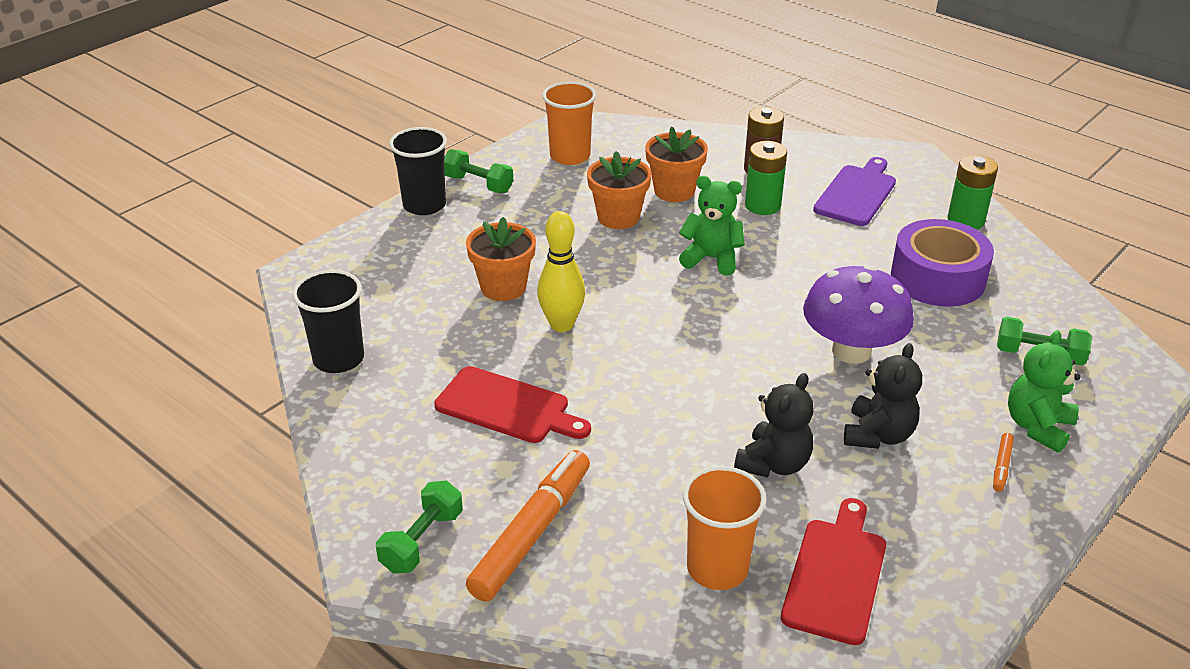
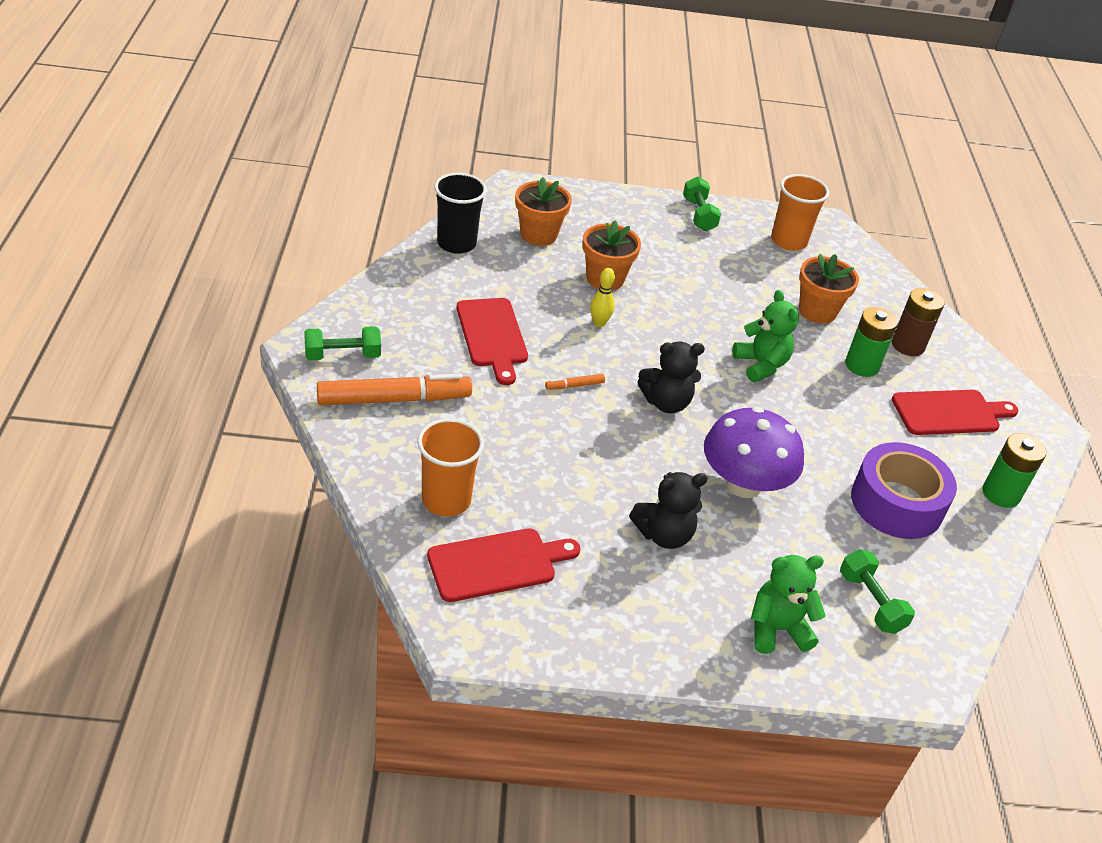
camera: 45 degrees right, 5 degrees up
black cup [389,127,447,215] -> none
yellow bowling pin [537,211,585,332] -> yellow bowling pin [590,268,615,327], size x0.61
orange flower pot [587,151,651,229] -> orange flower pot moved to [515,177,572,246]
black teddy bear [734,373,814,478] -> black teddy bear moved to [637,341,705,413]
purple cutting board [813,157,896,226] -> red cutting board [892,390,1018,435]
orange marker [993,433,1014,492] -> orange marker moved to [545,374,605,390]

